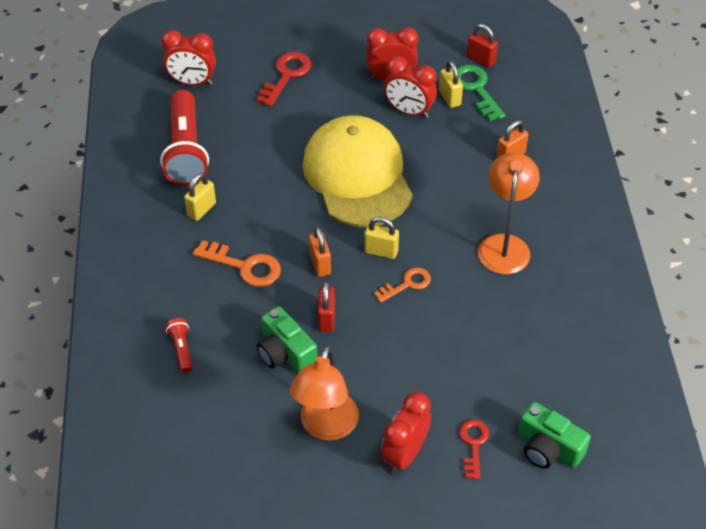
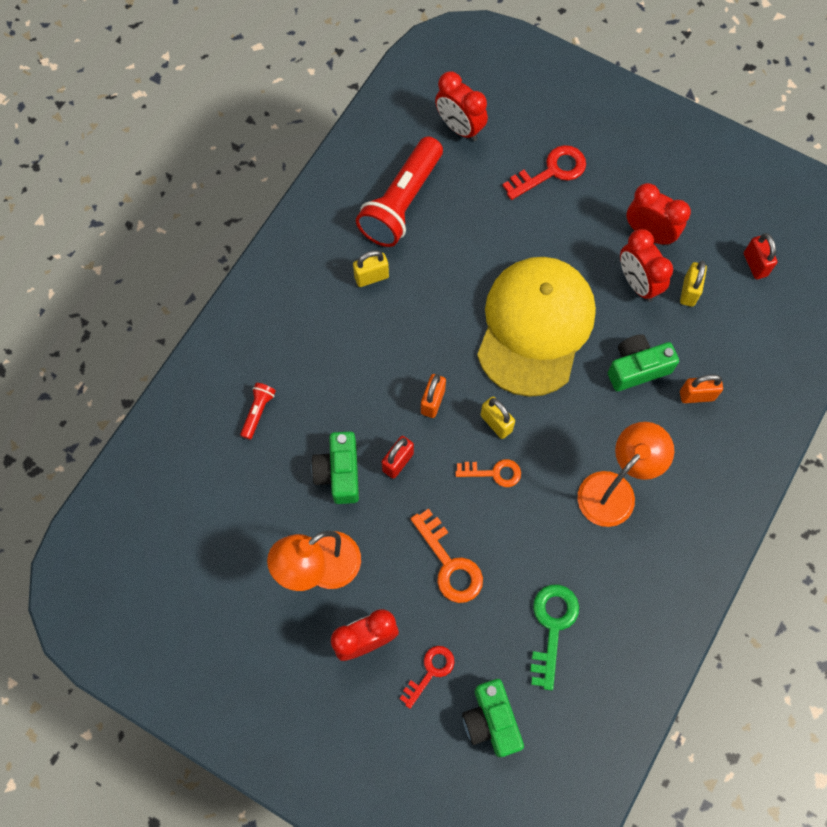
camera: 35 degrees right, 20 degrees up
orange key [193,240,281,287] -> orange key moved to [411,509,483,603]
green key [457,65,505,121] -> green key moved to [530,584,579,691]
none -> green camera [608,334,679,391]

